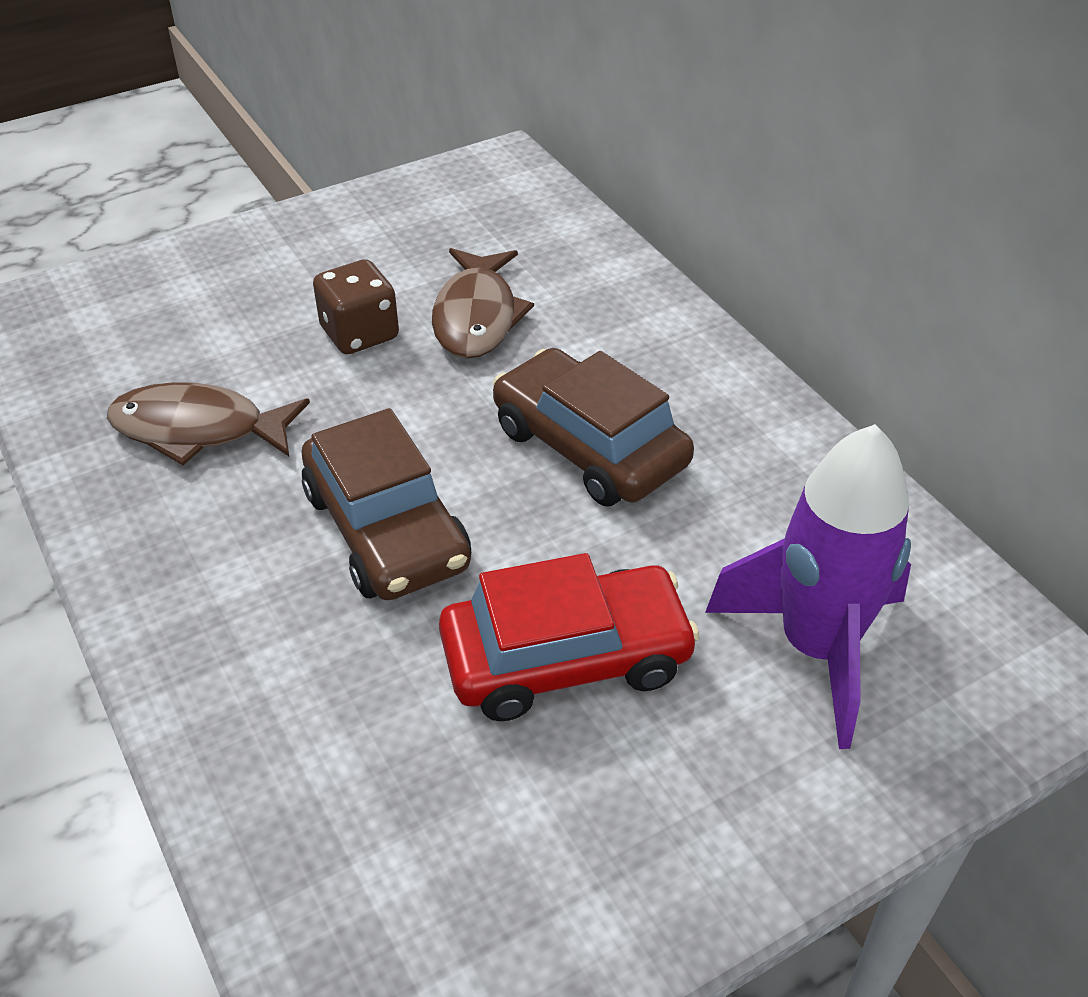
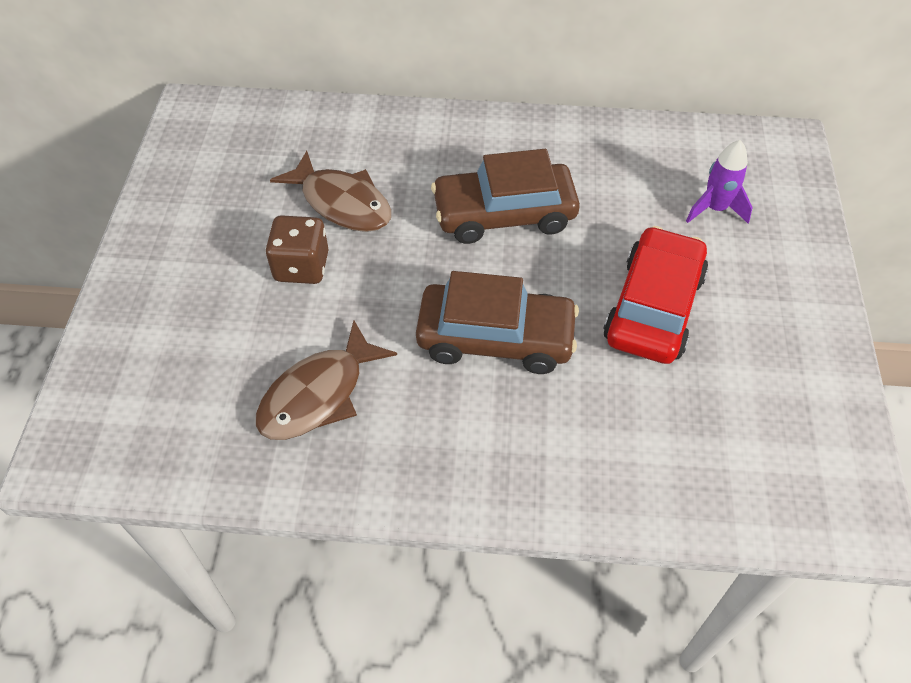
camera: 55 degrees left, 10 degrees up
purple rocket [705,424,911,749] -> purple rocket [686,140,753,224], size x0.53

